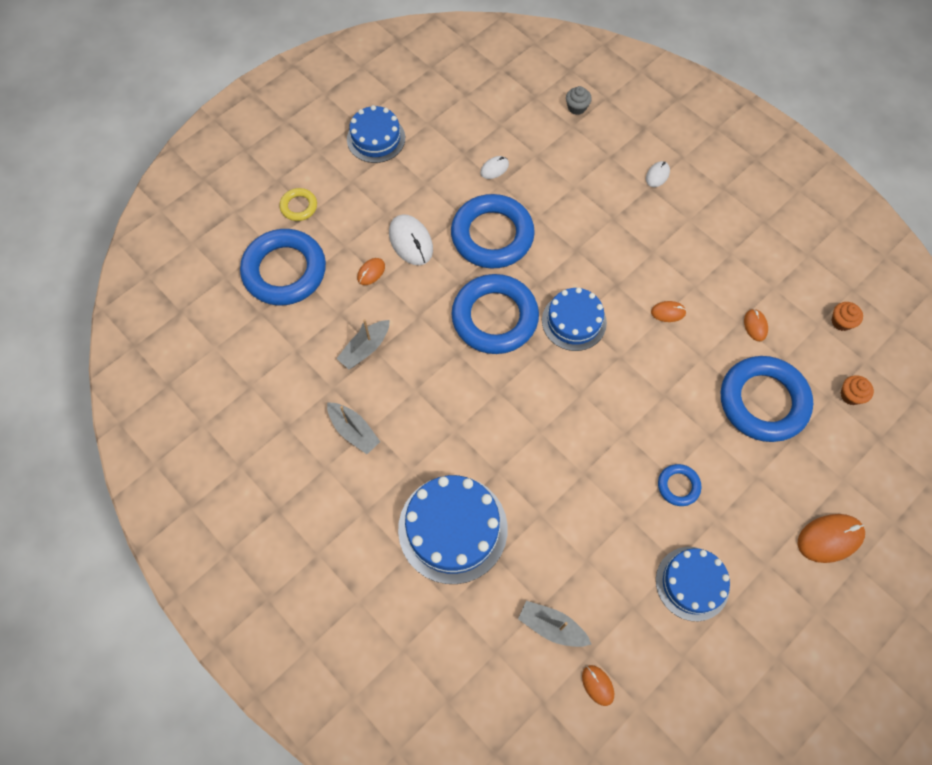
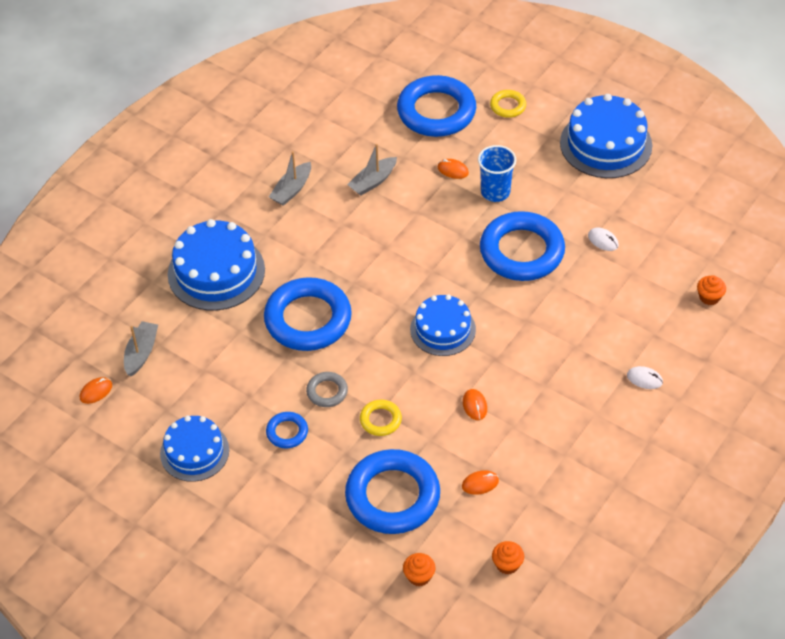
camera: 80 degrees right, 15 degrees down
grey boat [336,319,390,369] -> grey boat turned 75 degrees counterclockwise [347,144,397,196]
blue cake [347,105,405,163] -> blue cake [560,94,652,178], size x1.53
white mouse [389,214,433,265] -> blue cup [478,145,516,202]
blue ring [452,274,539,354] -> blue ring moved to [264,277,352,351]
grey cupcake [566,86,592,115] -> orange cupcake [697,275,726,305]
orange mouse [797,514,865,563] -> none
none -> grey ring [306,372,348,407]
none -> yellow ring [360,400,402,436]

